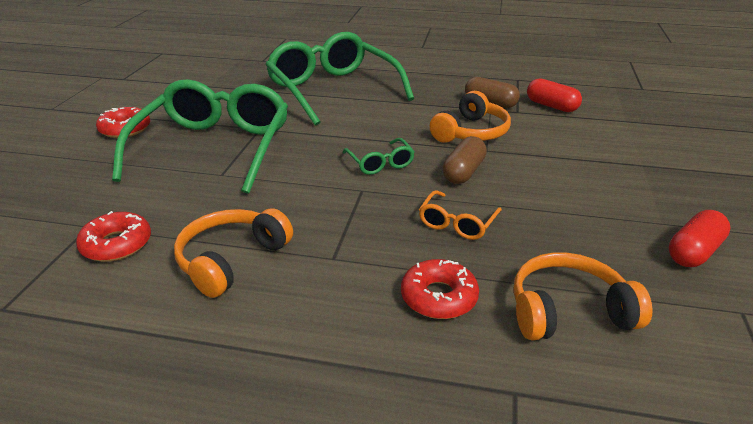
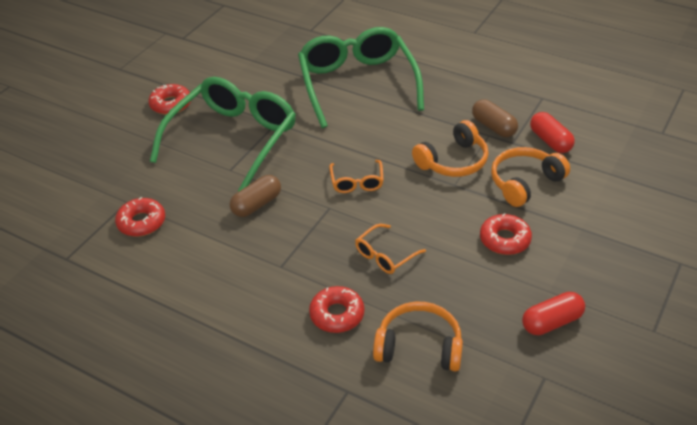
camera: 20 degrees right, 10 degrees up
orange headphones [174,208,293,298] -> orange headphones moved to [491,147,570,207]
green glasses [343,138,415,175] -> orange glasses [329,160,384,193]
brown capsule [442,136,487,184] -> brown capsule moved to [230,175,281,217]
none -> red donut [480,213,532,255]

